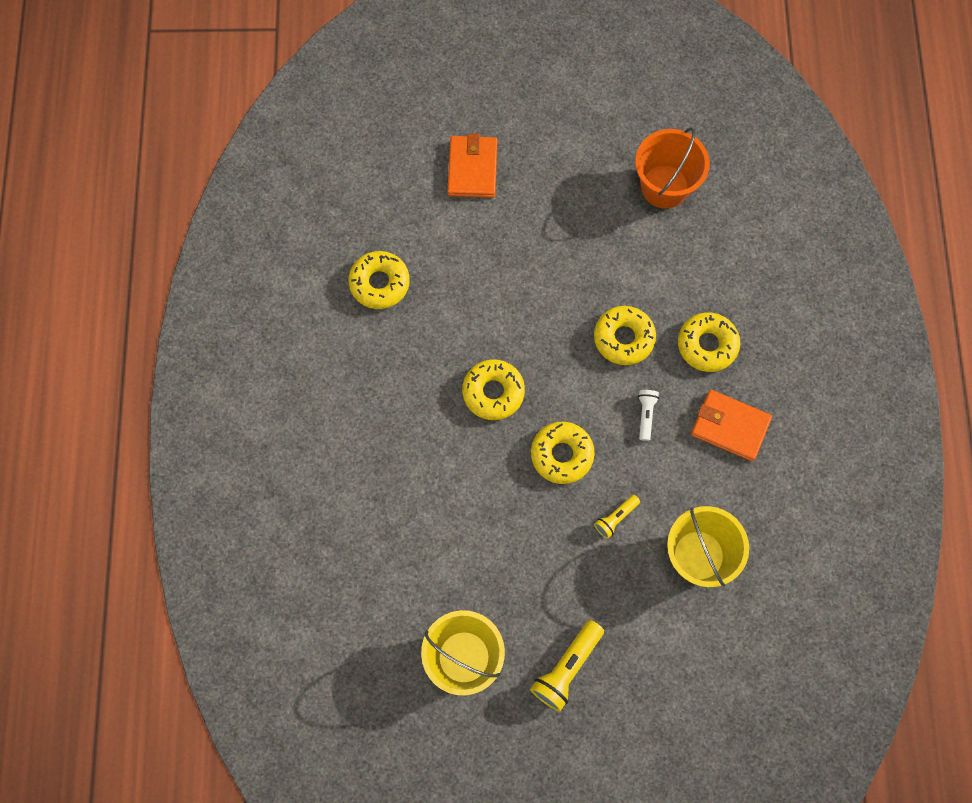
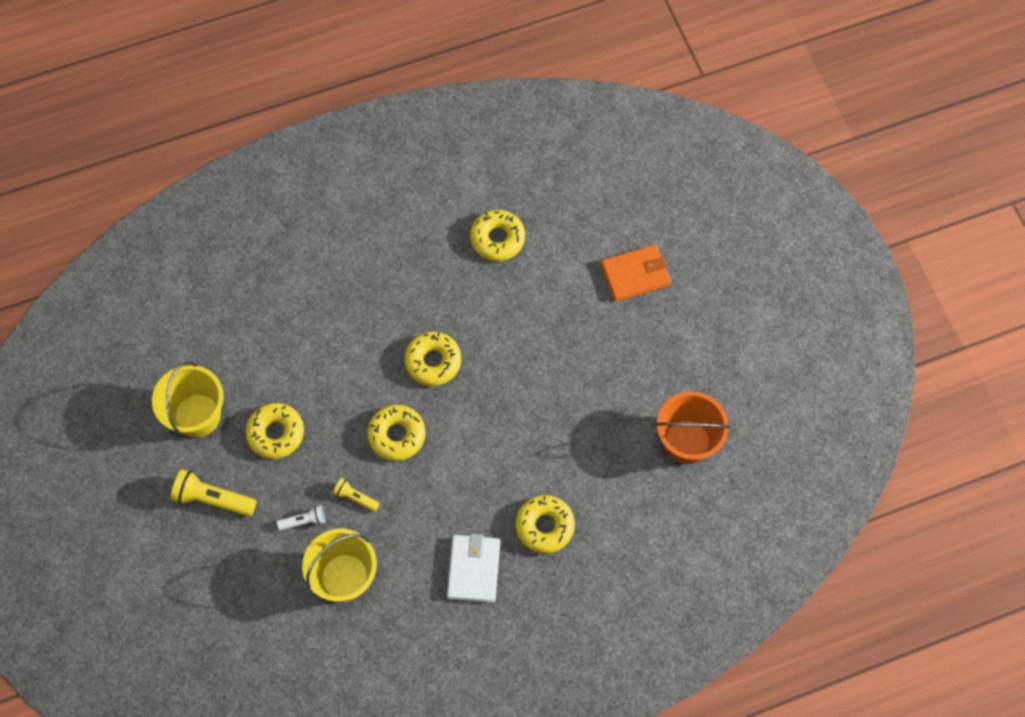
camera: 70 degrees right, 5 degrees down
yellow donut [594,306,656,365] -> yellow donut moved to [246,403,304,459]
white flashlight [638,390,659,441] -> white flashlight moved to [277,505,325,530]
orange wallet [691,390,772,461] -> white wallet [447,534,500,602]

